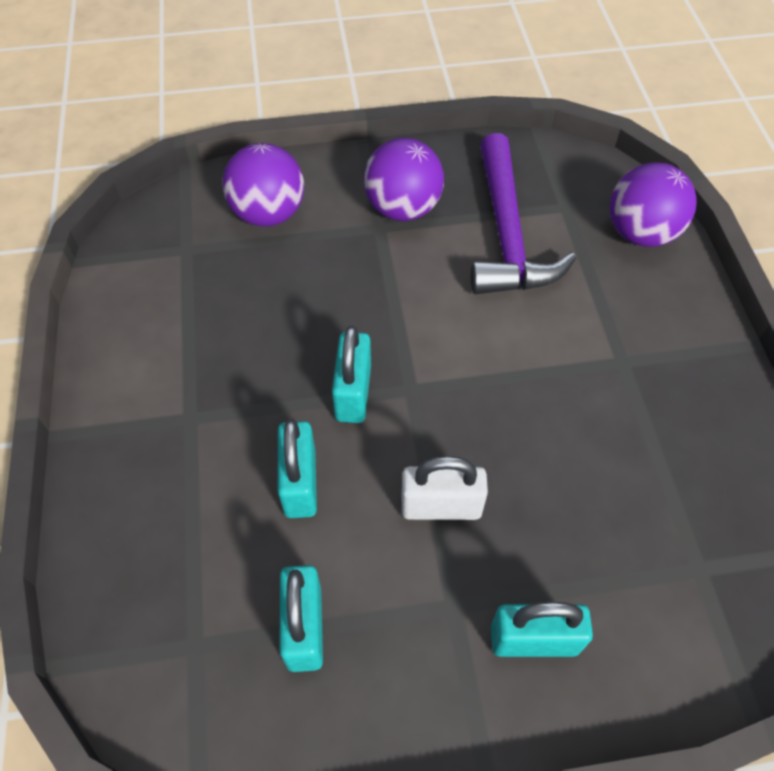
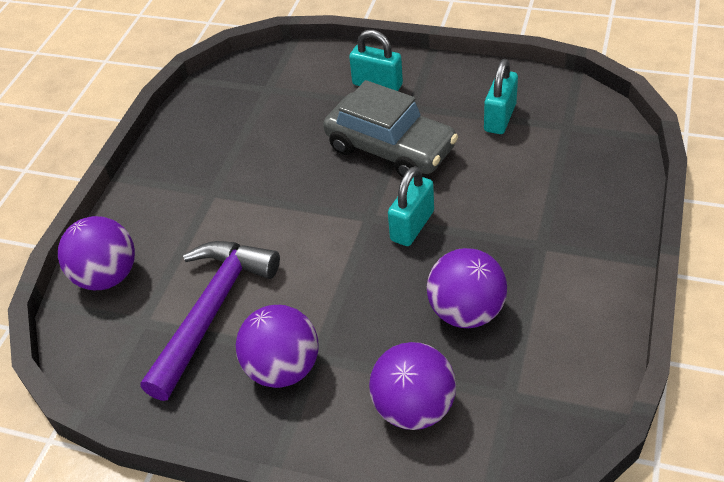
camera: 150 degrees left, 10 degrees down
turquoise padlock [278,419,317,518] -> none
white padlock [402,456,488,520] -> grey car [323,80,458,178]
none -> purple ball [427,248,507,328]

